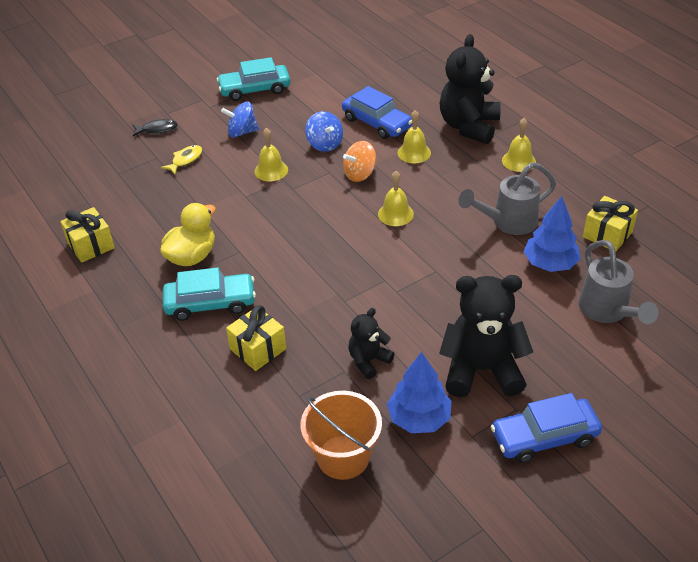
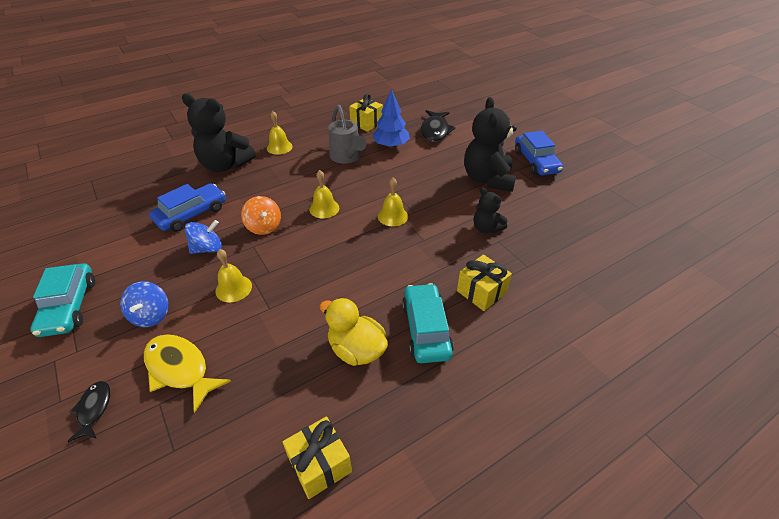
camera: 90 degrees left, 0 degrees up
yellow fish [161,145,202,174] -> yellow fish [144,334,231,413], size x1.73
orange bucket [301,391,382,480] -> none
blue tree [387,352,452,433] -> none
yellow bell [398,110,431,163] -> yellow bell moved to [378,178,408,226]
grey watering can [579,240,659,324] -> black fish [421,110,456,142]

